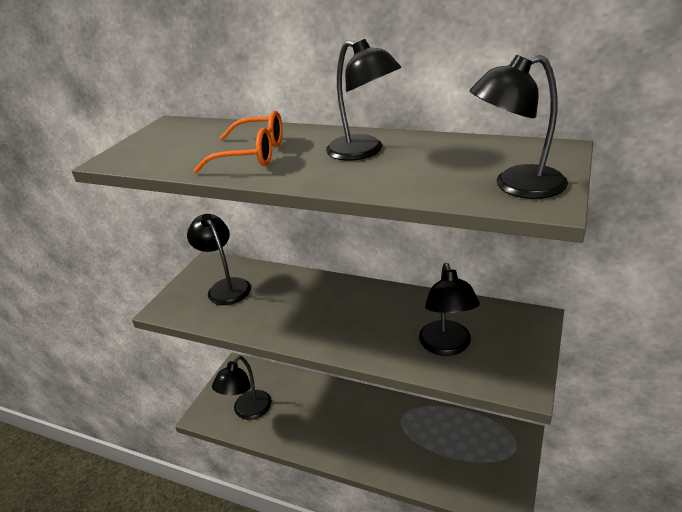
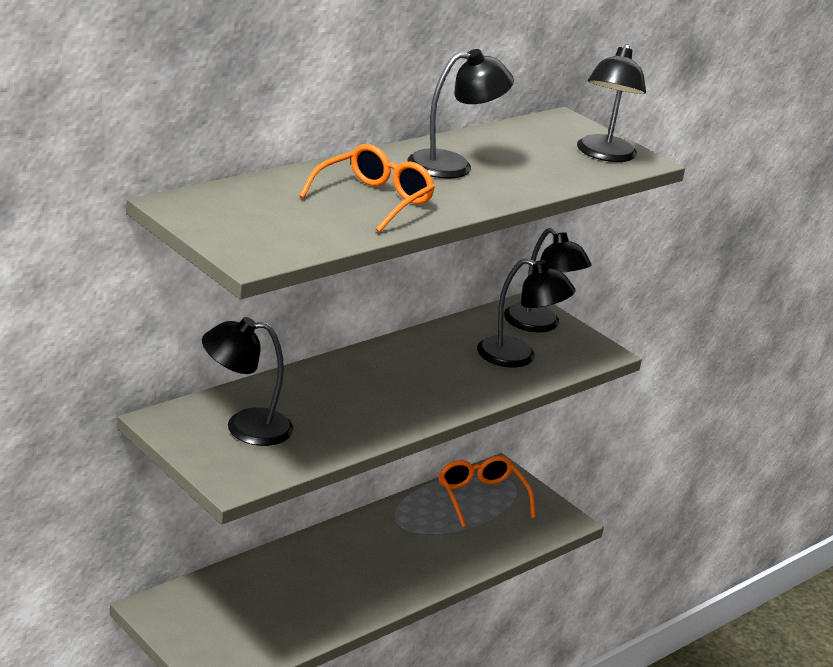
camera: 70 degrees left, 5 degrees down
black lamp [212,355,272,420] -> black lamp moved to [504,228,592,332]
none -> orange glasses [439,456,535,527]

